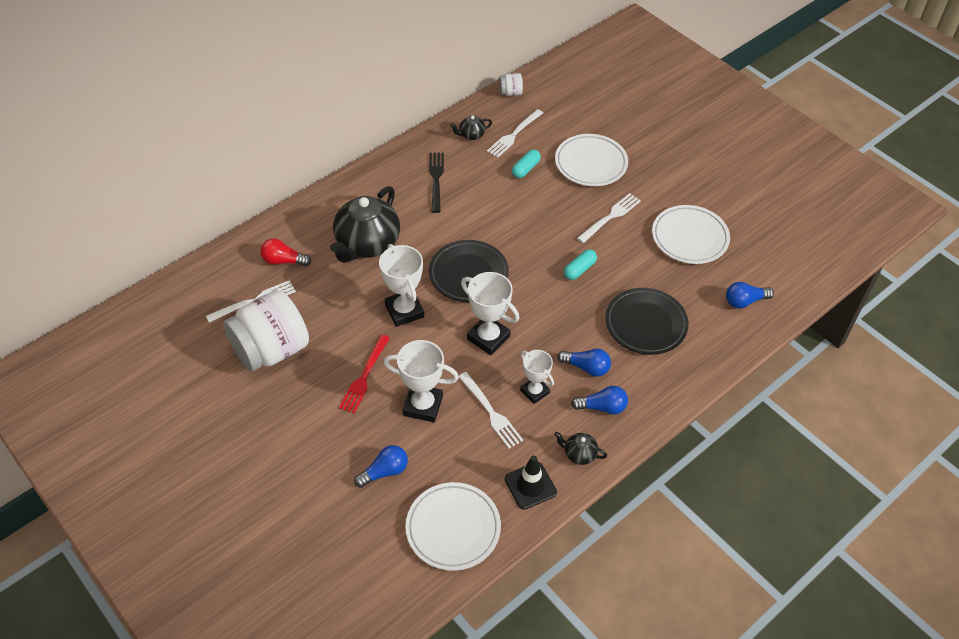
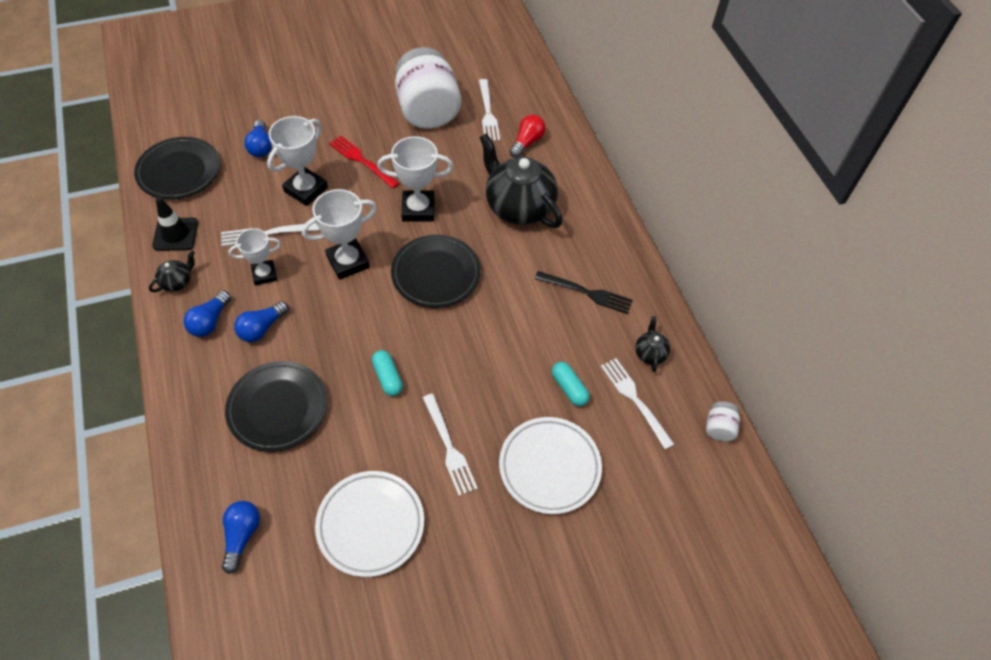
camera: 110 degrees right, 5 degrees up
white plate [406,482,501,571] -> black plate [134,137,221,199]

